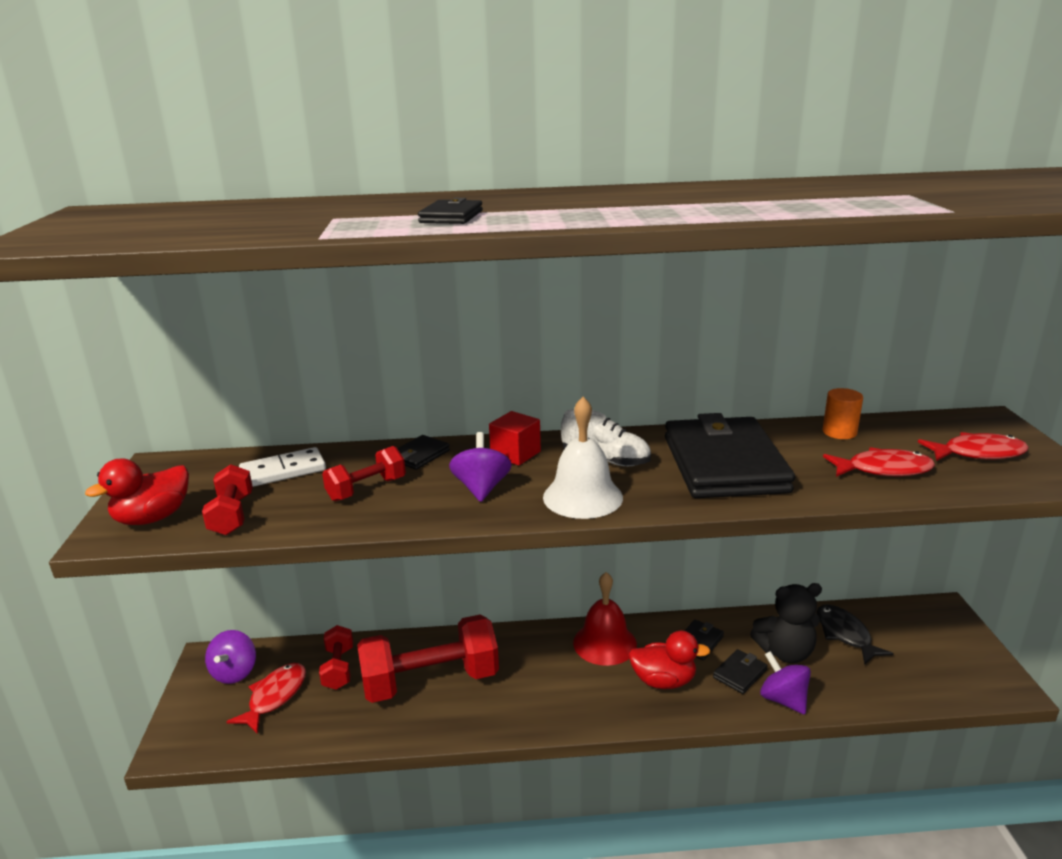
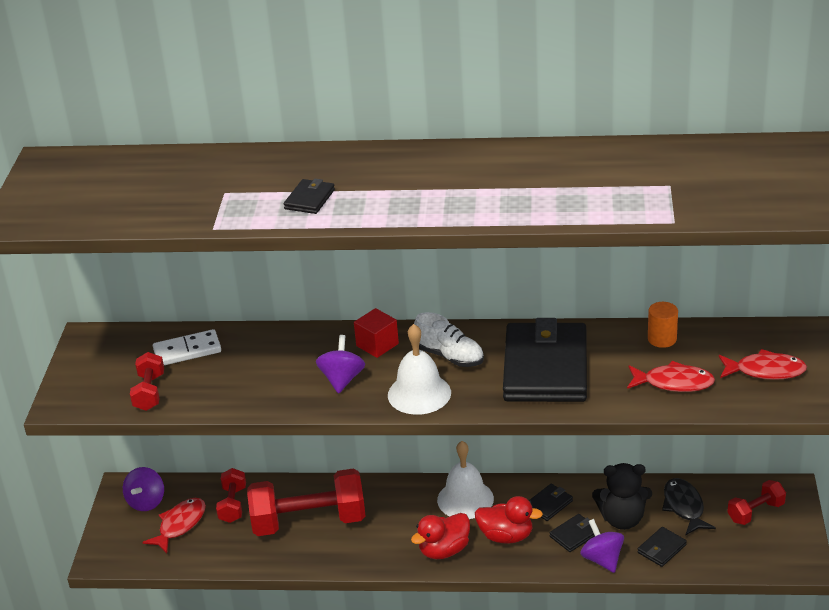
camera: 10 degrees right, 10 degrees up
red duck [85,459,189,525] -> red duck moved to [411,513,470,559]
red dumbbell [322,446,406,502] -> red dumbbell moved to [728,480,786,525]
black wallet [397,435,450,470] -> black wallet moved to [637,527,687,567]
red bell [573,572,637,666] -> white bell [437,441,494,519]

